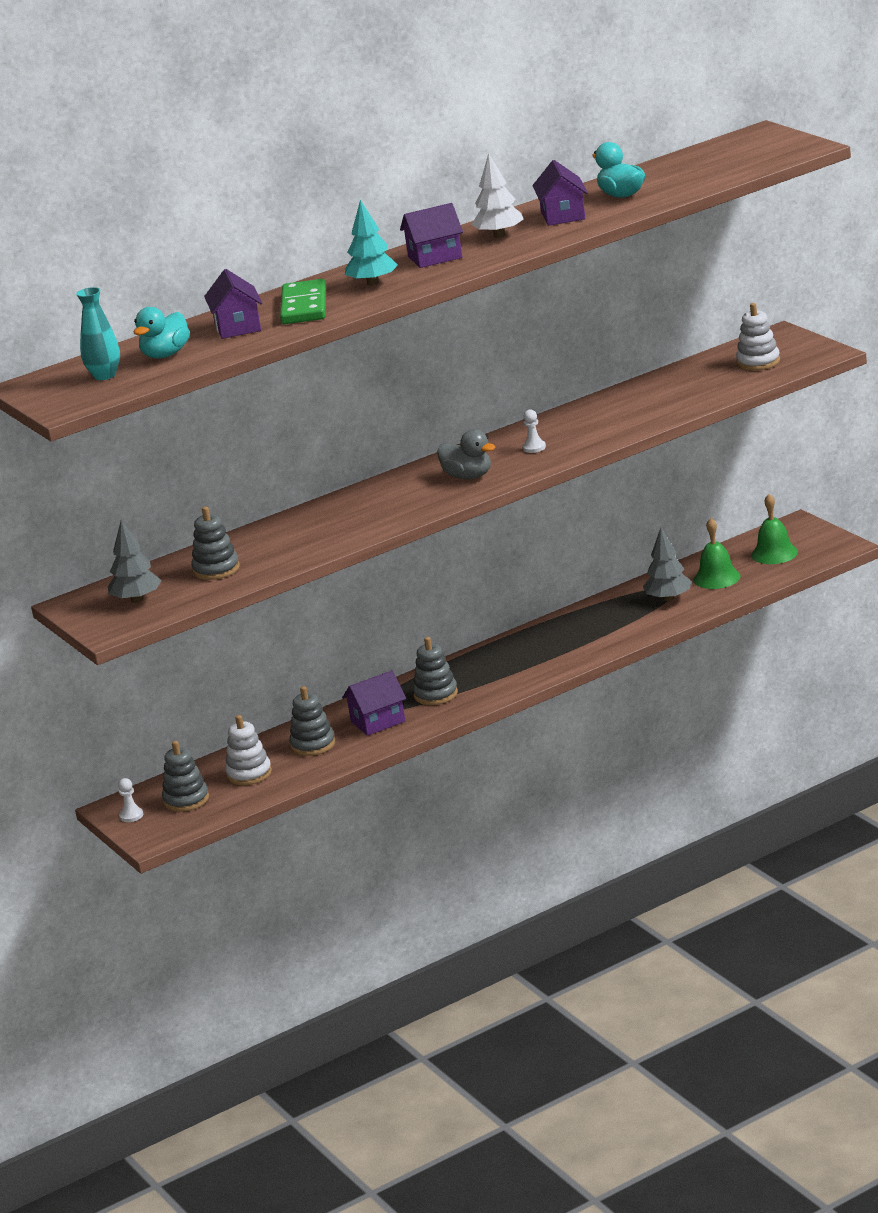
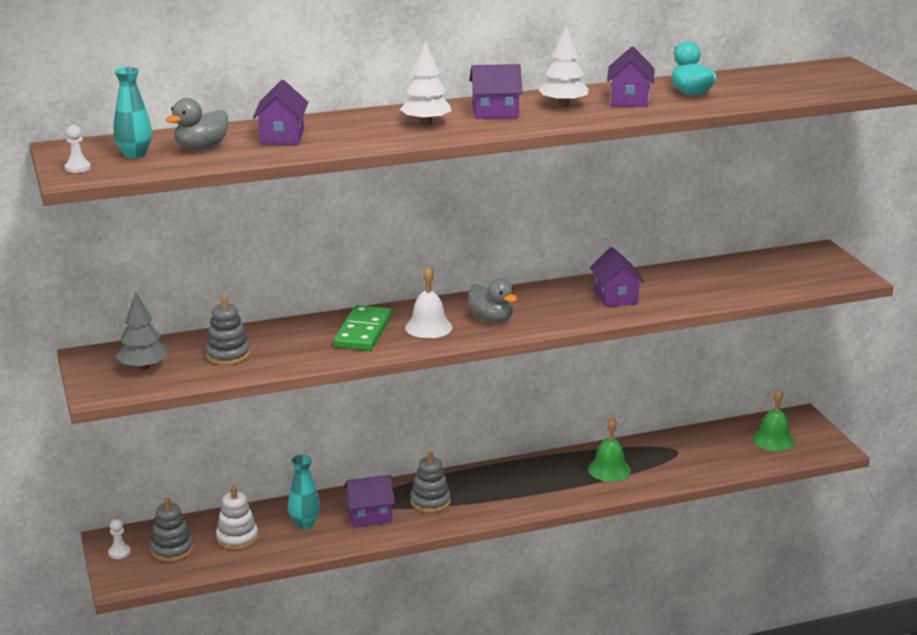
camera: 10 degrees right, 0 degrees up
turquoise duck [134,307,190,359] -> grey duck [166,98,228,150]
green domino [280,279,326,324] -> green domino moved to [334,305,392,351]
grey stacking toy [289,686,335,756] -> turquoise vase [288,455,320,529]
turquoise tree [345,200,398,286] -> white tree [400,41,452,126]
white pawn [523,409,546,453] -> white pawn moved to [65,125,91,173]
grey tree [643,528,691,601] -> none
green bell [694,518,741,589] -> green bell moved to [588,417,631,482]
white stacking toy [736,303,780,370] -> none
none -> white bell [405,266,453,338]
none -> purple house [590,247,645,307]

